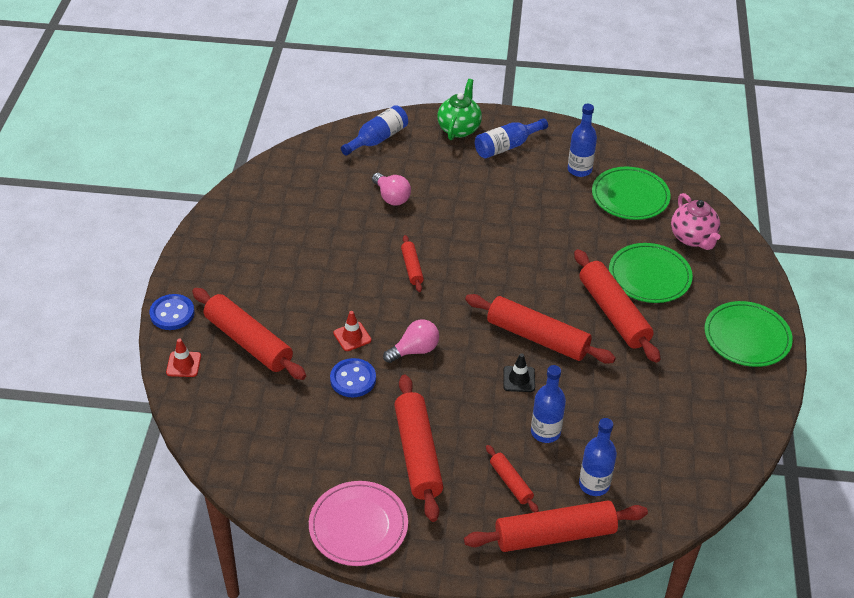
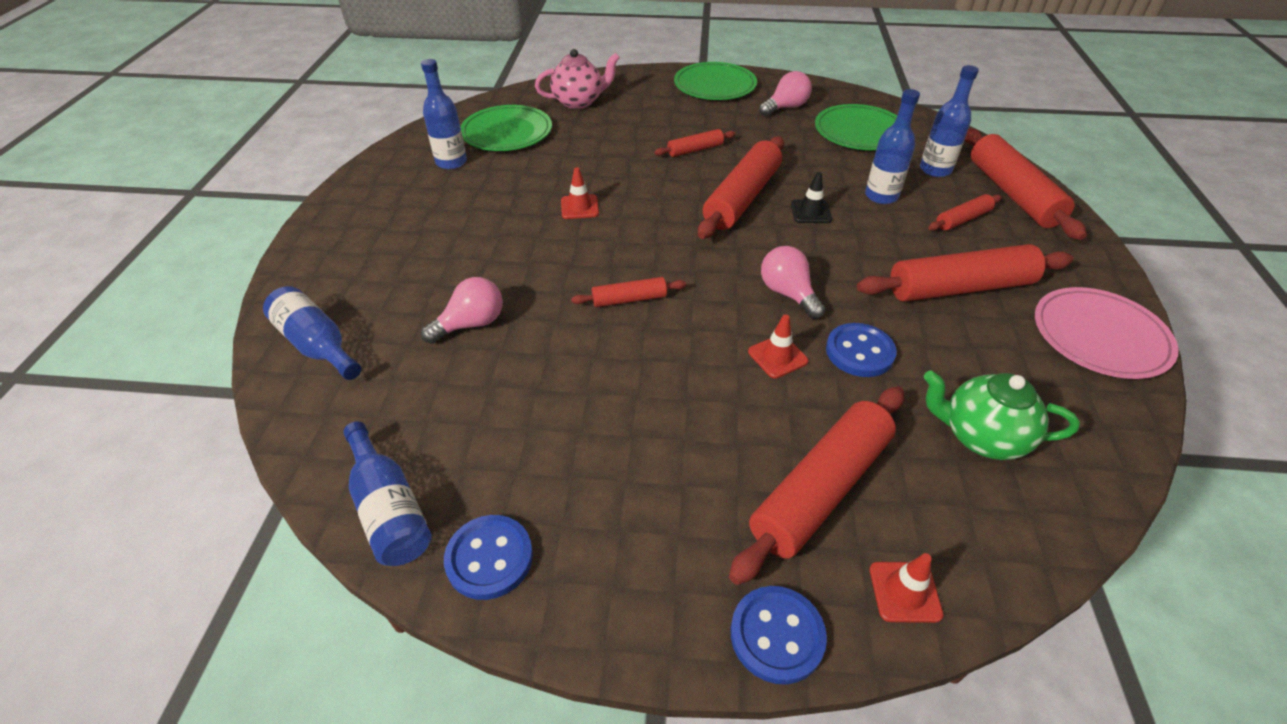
camera: 90 degrees left, 0 degrees up
green teapot [437,79,482,140] -> green teapot moved to [924,371,1080,460]
blue bottle [475,118,548,158] -> blue bottle moved to [343,421,432,566]
red rolling pin [574,249,660,363] -> red rolling pin [654,129,736,157], size x0.50
green plate [609,243,693,303] -> green plate moved to [815,104,897,150]
none -> blue button [444,515,533,600]
none -> red traffic cone [561,167,599,219]
none -> pink light bulb [759,71,812,116]

